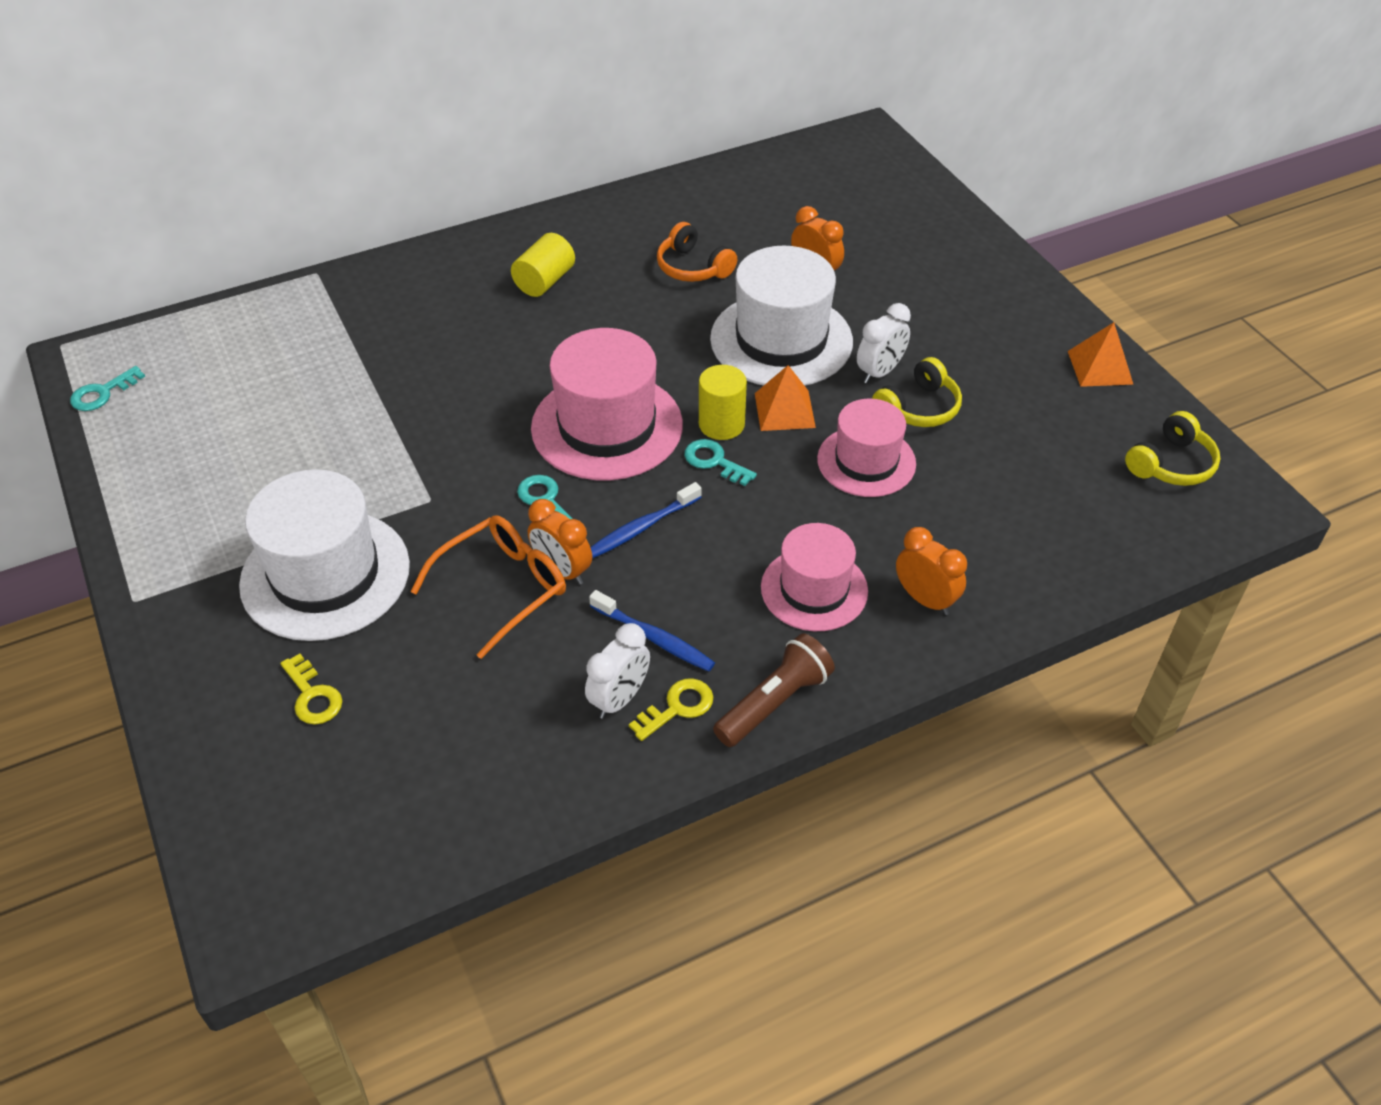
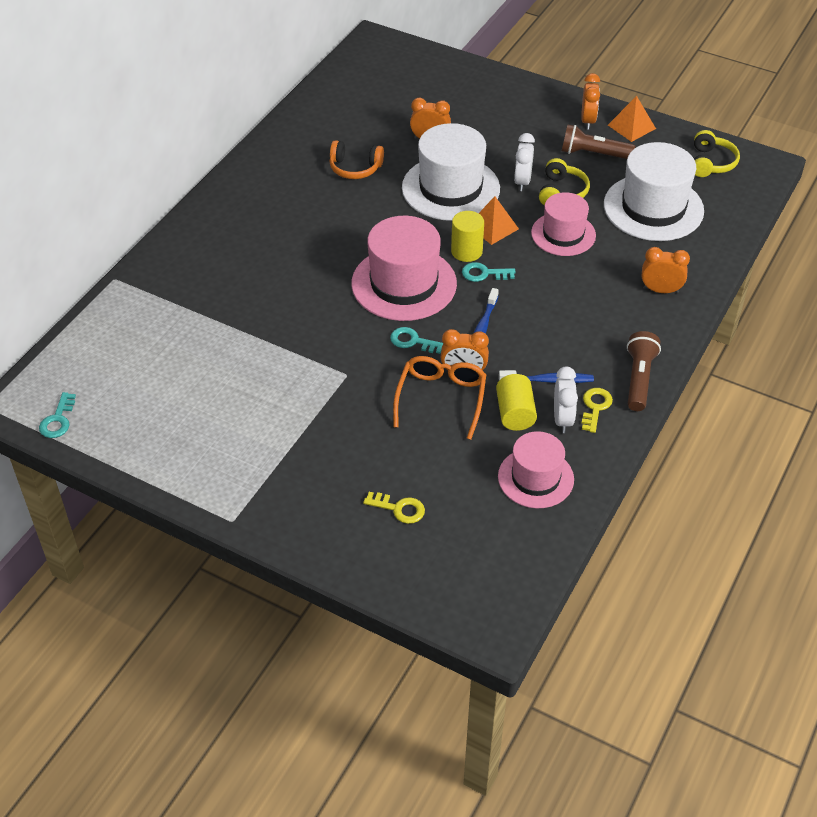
camera: 35 degrees left, 0 degrees up
white hat [239,469,410,641] -> white hat moved to [604,142,704,241]
yellow cylinder [511,233,575,297] -> yellow cylinder moved to [496,374,537,431]
pink hat [761,523,868,631] -> pink hat moved to [498,431,574,508]
none -> brown flashlight [562,125,635,159]
none -> orange clock [581,73,600,130]

